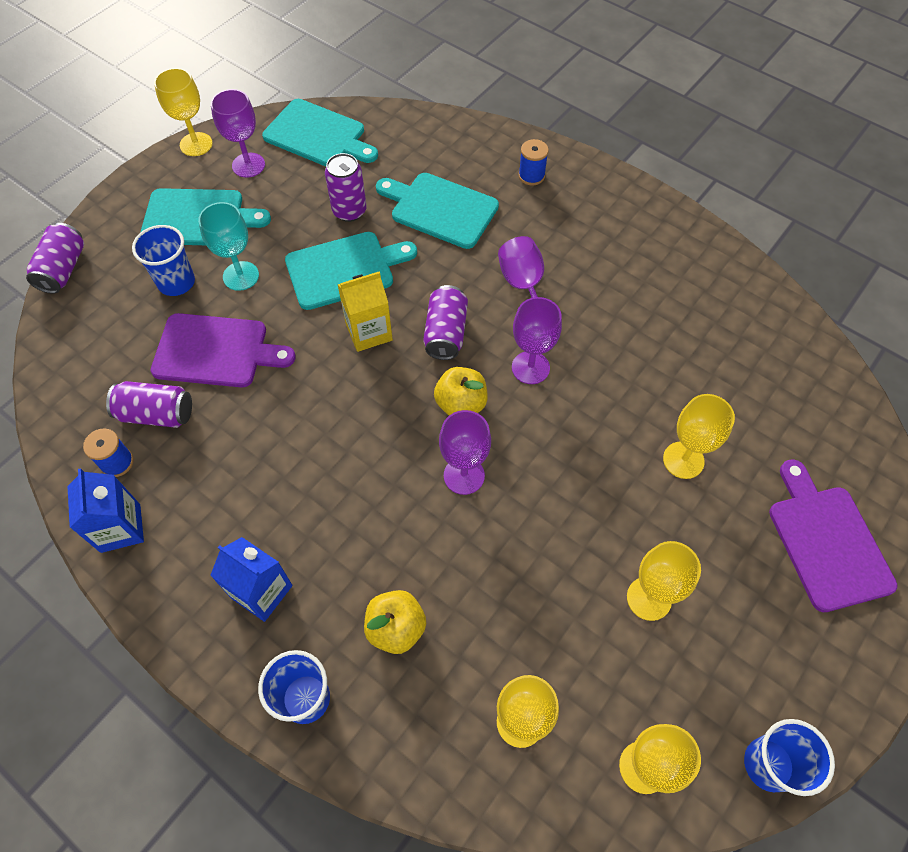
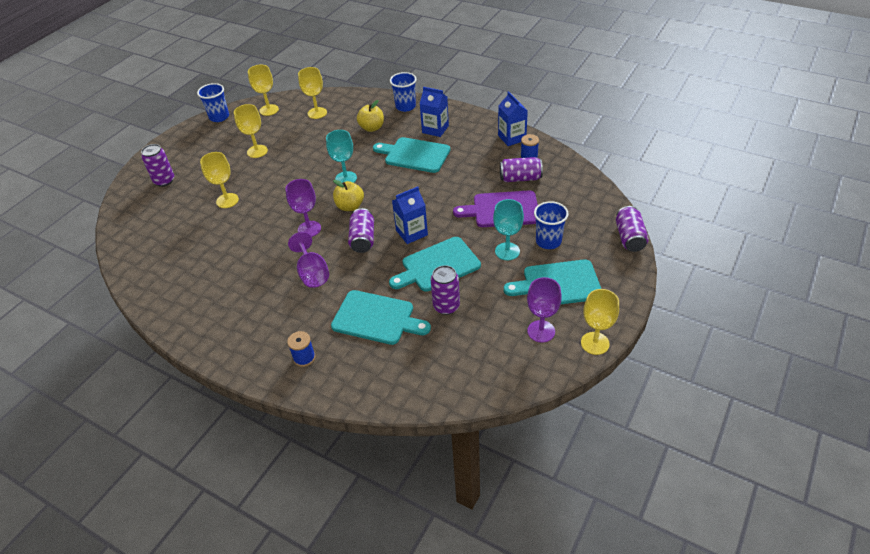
camera: 175 degrees right, 15 degrees down
turquoise cutting board [262,99,378,167] -> turquoise cutting board moved to [373,137,450,173]
yellow carton [338,271,393,352] -> blue carton [392,187,428,244]
purple goblet [439,410,491,495] -> turquoise goblet [326,130,357,183]
purple cutting board [769,460,897,612] -> purple can [141,144,174,187]

